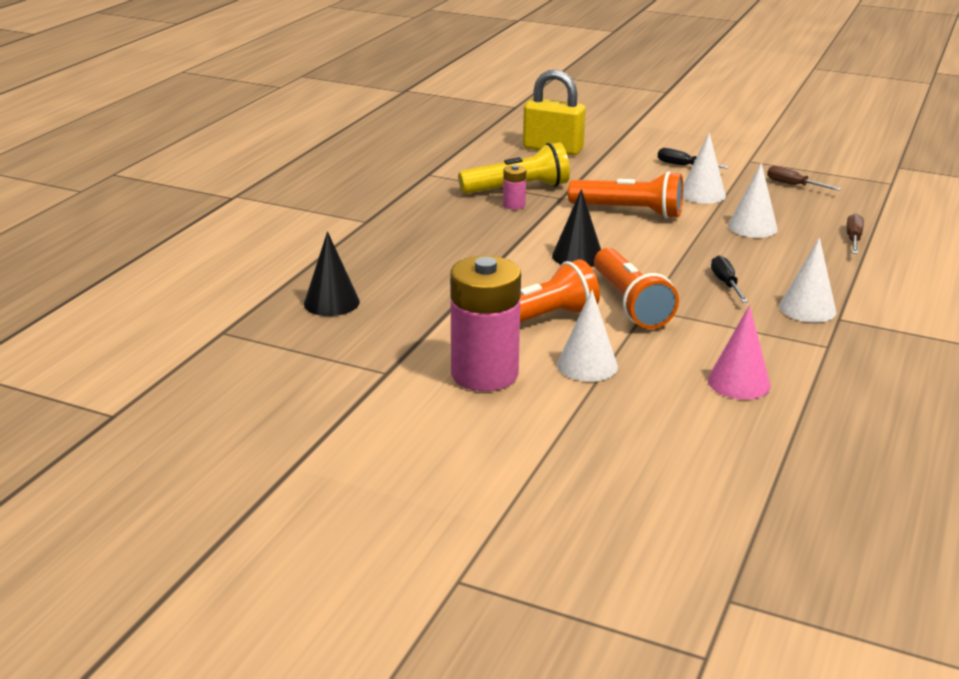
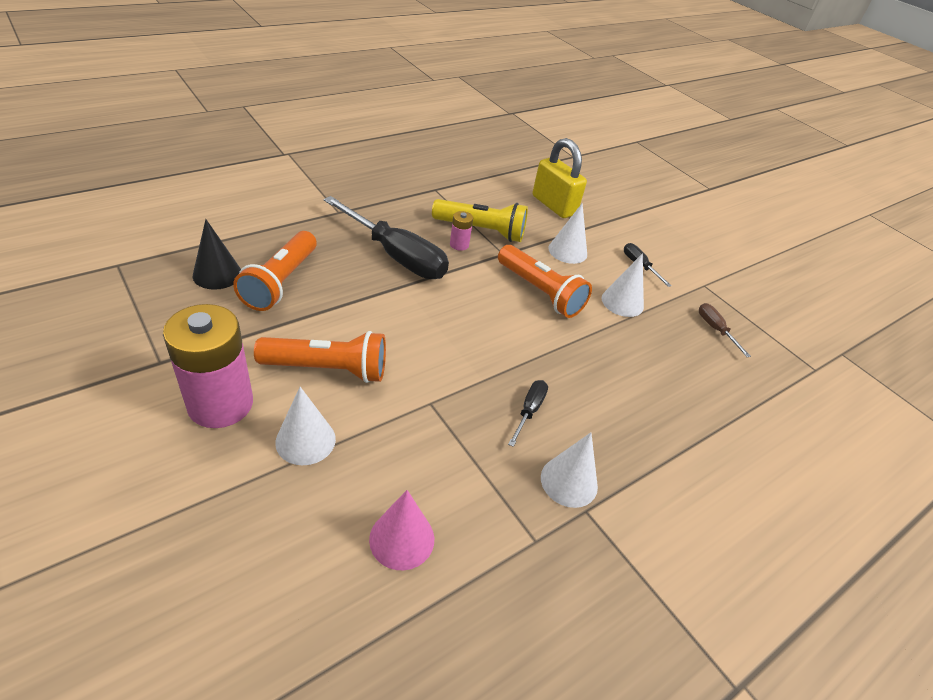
camera: 25 degrees right, 15 degrees up
black cone [552,189,601,267] -> none
orange flashlight [594,248,679,329] -> orange flashlight moved to [233,231,317,311]
white cone [728,163,778,238] -> white cone moved to [548,203,587,264]
brown screwdriver [846,214,864,254] -> none
none -> black screwdriver [323,196,449,279]

